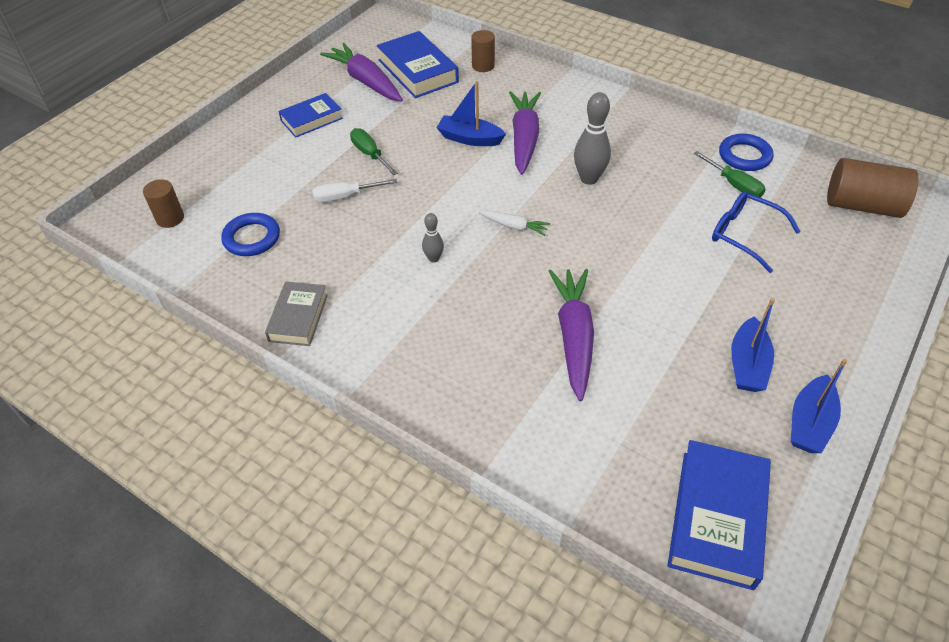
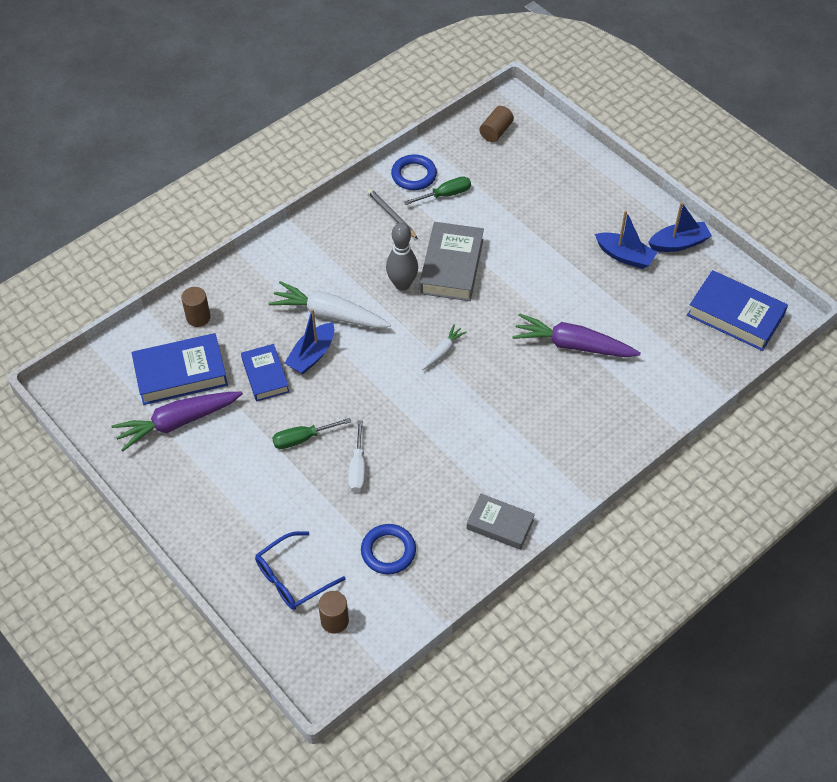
camera: 75 degrees left, 5 degrees up
blue book [278,93,343,138] -> blue book moved to [241,344,289,402]
grey bowling pin [422,213,444,263] -> none
purple carrot [509,91,541,175] -> white carrot [269,281,391,328]
blue glasses [712,191,801,273] -> blue glasses moved to [255,531,345,610]
blue boat [791,359,847,453] -> blue boat turned 60 degrees counterclockwise [648,202,712,252]
brown cylinder [827,158,918,218] -> brown cylinder [479,106,514,142], size x0.58
none -> grey pencil [368,189,418,239]
none -> grey book [420,222,484,301]

